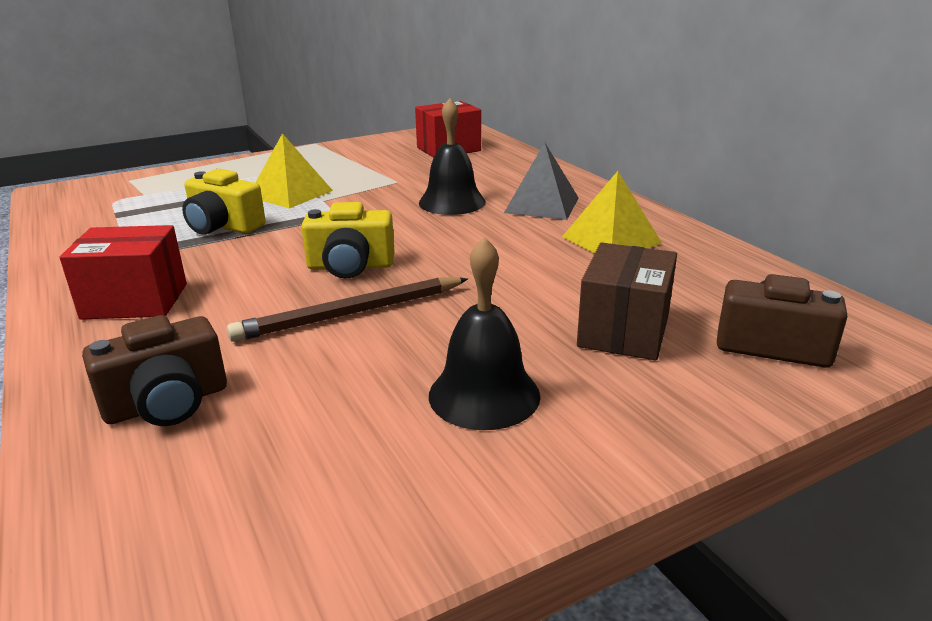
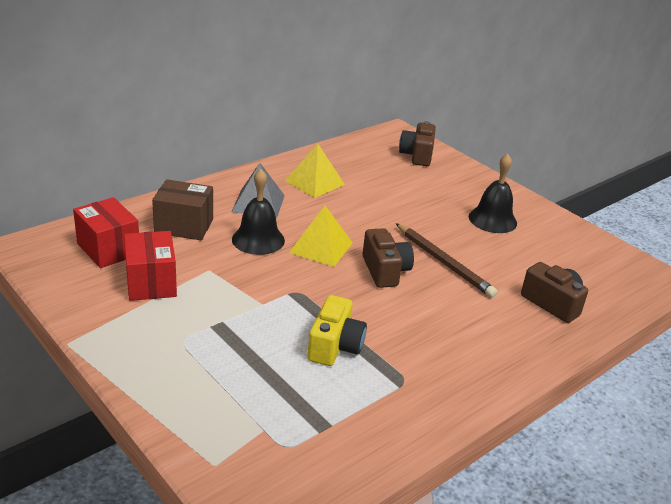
camera: 105 degrees left, 5 degrees up
red box [59,225,187,320] -> red box moved to [124,231,177,301]
yellow pyramid [255,133,333,208] -> yellow pyramid moved to [289,206,353,267]
yellow camera [301,202,395,279] -> brown camera [362,228,414,288]
brown box [577,243,677,361] -> brown box moved to [152,179,213,240]

